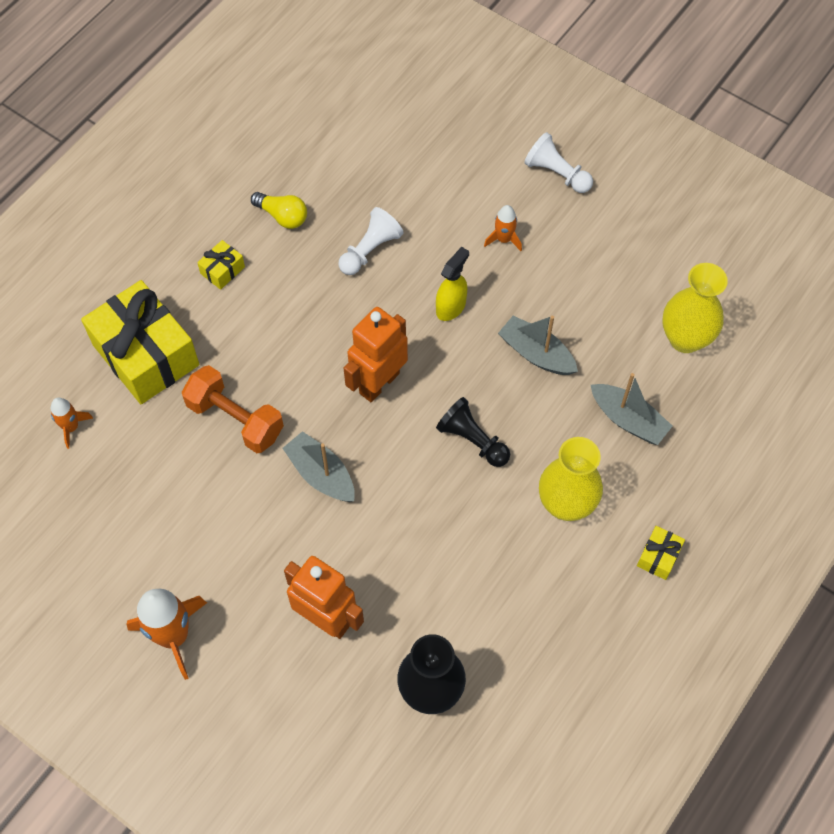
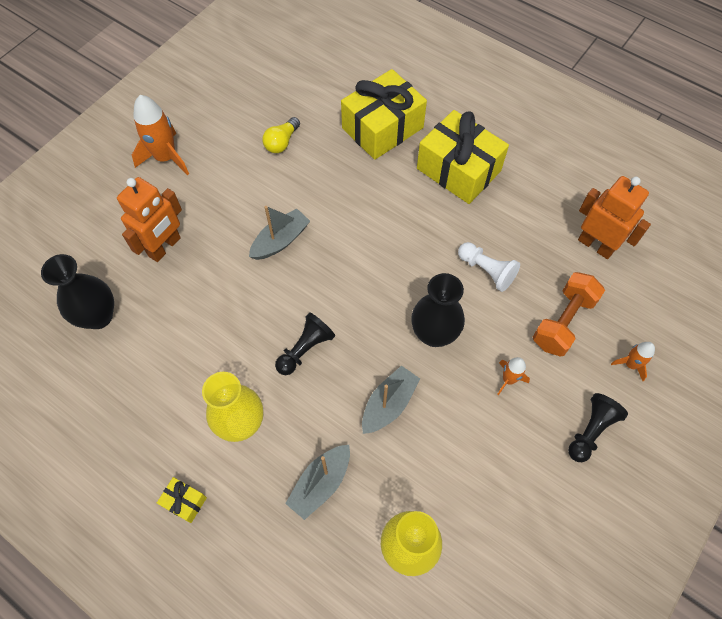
camera: 90 degrees right, 0 degrees up
orange rocket [50,398,93,449] -> orange rocket moved to [611,342,655,381]
orange dumbbell [182,365,284,453] -> orange dumbbell moved to [533,272,605,357]
yellow gift [197,240,245,290] -> yellow gift [417,110,509,204], size x2.40
yellow light bulb [251,192,307,229] -> yellow light bulb moved to [262,117,300,153]
orange robot [344,307,408,402] -> orange robot moved to [578,176,651,259]
yellow spray bottle [436,247,469,321] -> black vase [411,273,465,347]
white pawn [524,132,593,193] -> black pawn [568,393,628,462]

